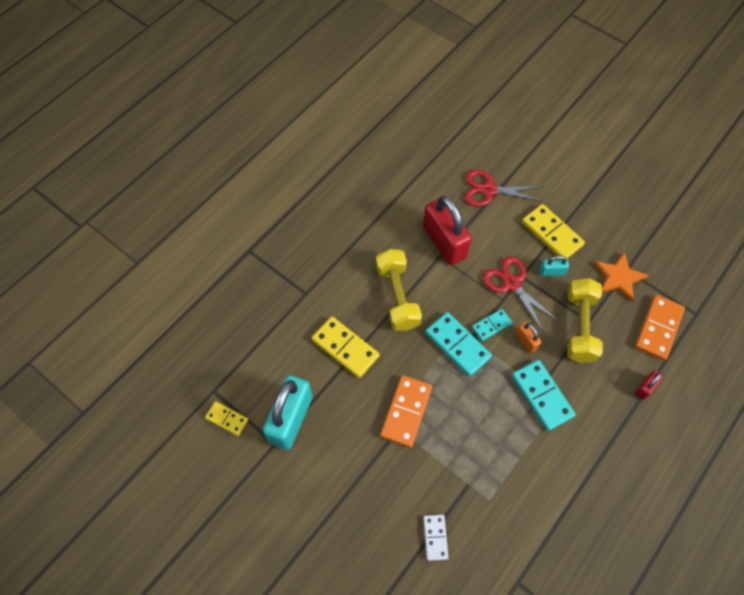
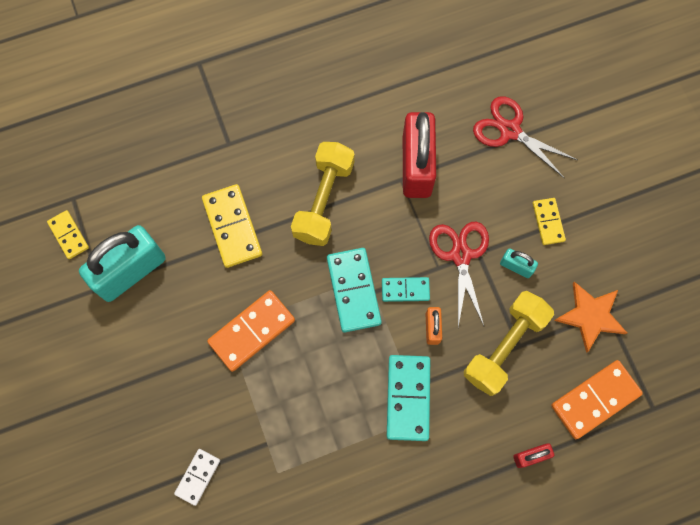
camera: 30 degrees right, 10 degrees up
yellow domino [522,204,585,259] -> yellow domino [532,198,566,245], size x0.59

